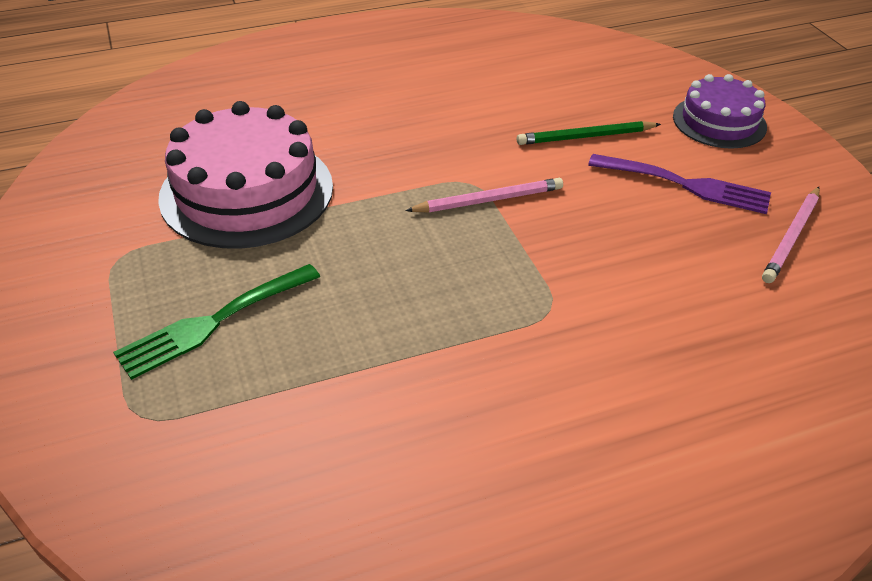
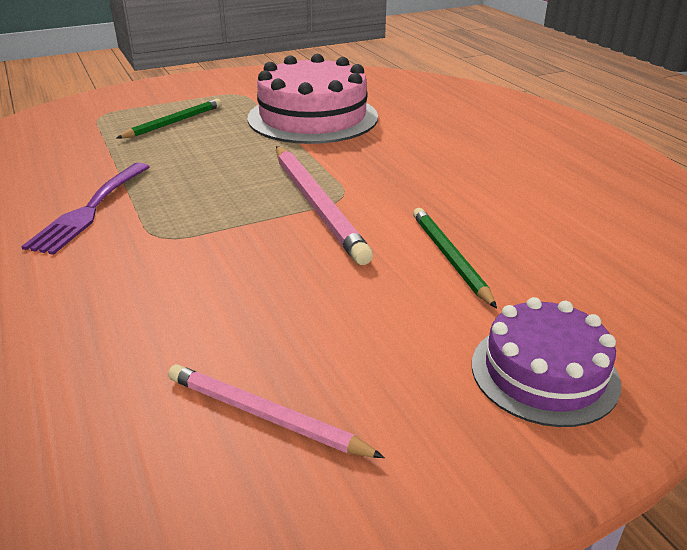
camera: 85 degrees right, 10 degrees down
green fork [113,264,320,380] -> green pencil [117,99,222,139]
pink pencil [405,178,563,213] -> pink pencil [276,146,373,265], size x1.58
purple fork [588,154,771,214] -> purple fork moved to [21,163,149,255]

